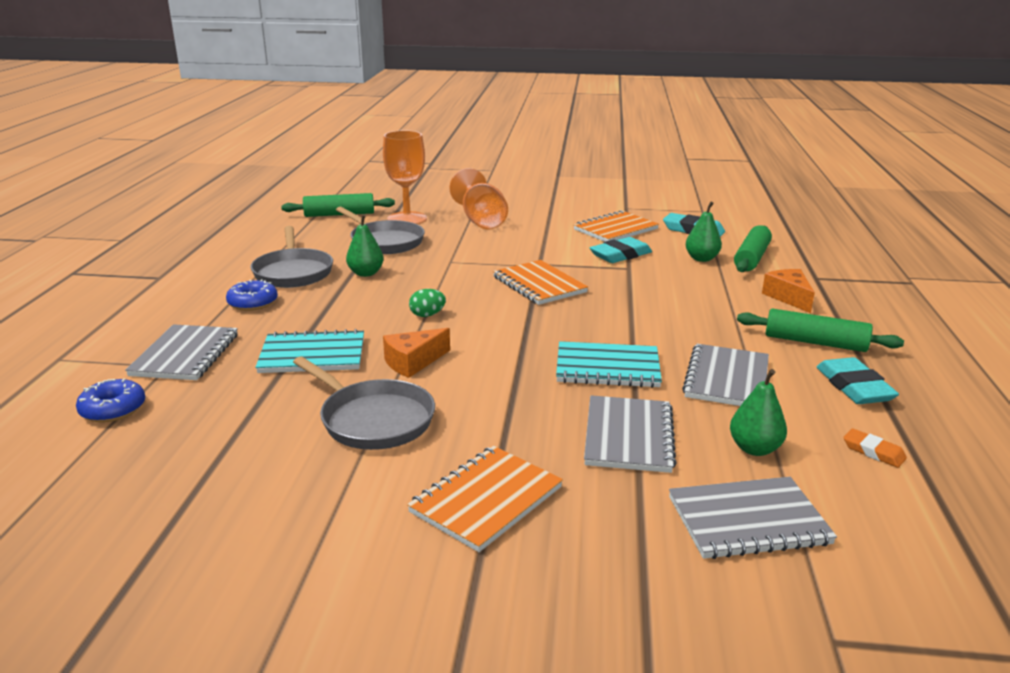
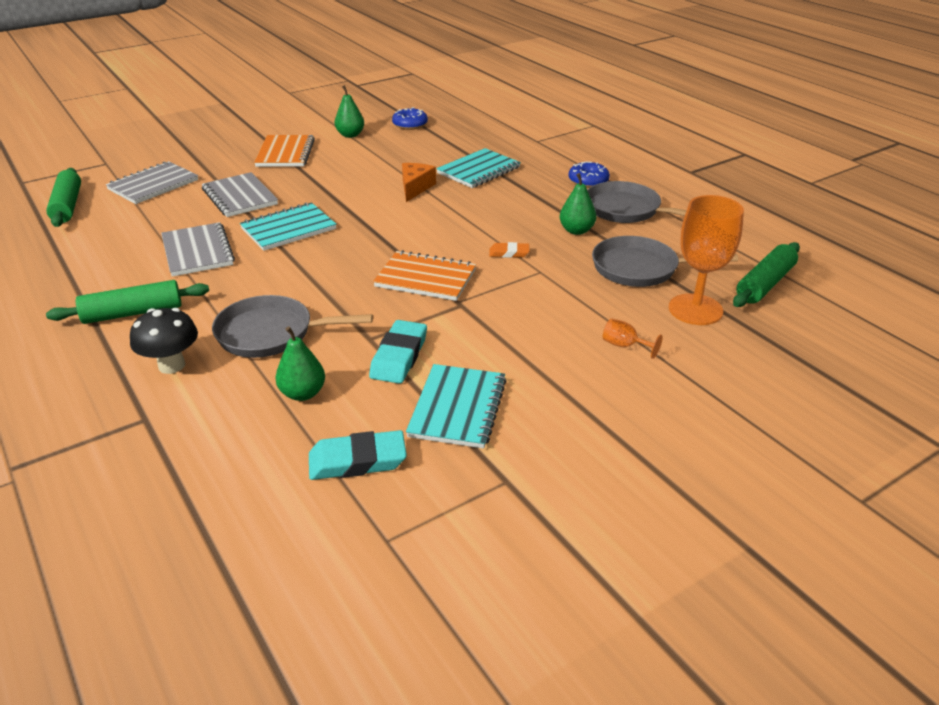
camera: 140 degrees right, 10 degrees up
blue donut [76,379,145,423] -> blue donut moved to [392,107,428,130]
grey notebook [125,324,238,380] -> none
grey pan [293,356,435,450] -> grey pan moved to [212,295,373,358]
green egg [409,289,446,317] -> none
orange goblet [450,168,508,230] -> orange goblet [603,318,663,359], size x0.44
orange notebook [574,210,659,242] -> turquoise notebook [406,364,507,449]
green pear [730,369,787,456] -> green pear moved to [335,85,364,138]
green rolling pin [734,225,772,272] -> green rolling pin moved to [46,168,81,227]
orange cheese [762,269,815,313] -> black mushroom [130,308,198,374]
turquoise eraser [816,357,899,404] -> none
orange eraser [843,428,907,468] -> orange eraser moved to [489,242,529,258]

